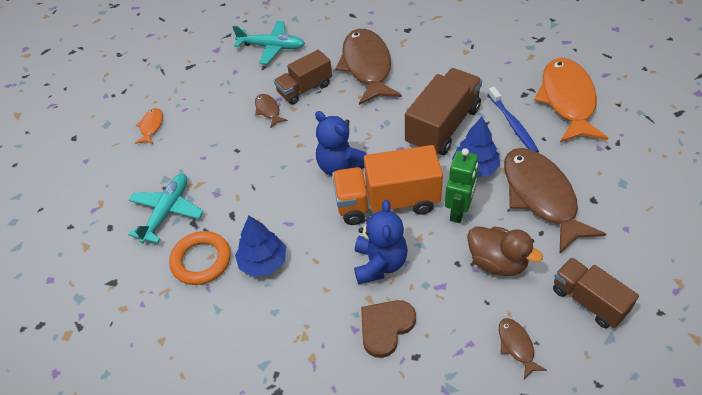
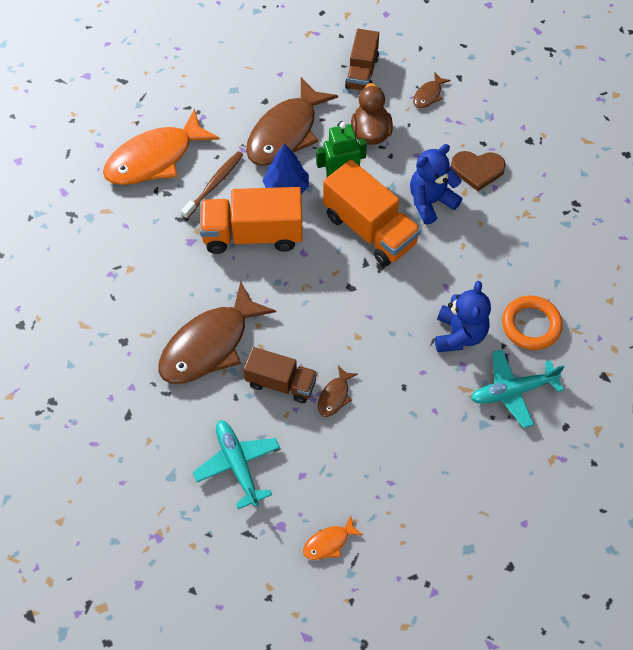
camera: 130 degrees left, 10 degrees up
orange fish [135,108,163,144] -> orange fish moved to [303,515,363,560]
blue tree [235,216,286,277] -> none
blue teddy bear [315,111,367,176] -> blue teddy bear moved to [435,281,491,352]
brown truck [405,68,482,155] -> orange truck [200,187,303,254]
blue toothbrush [488,87,539,152] -> brown toothbrush [181,151,243,219]

